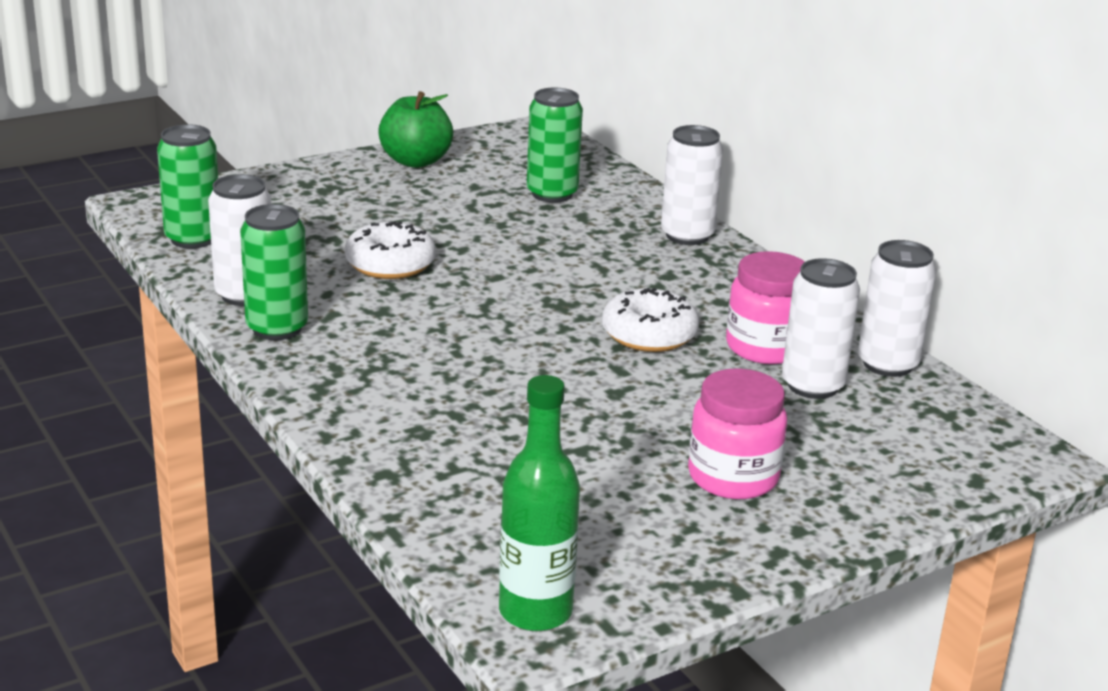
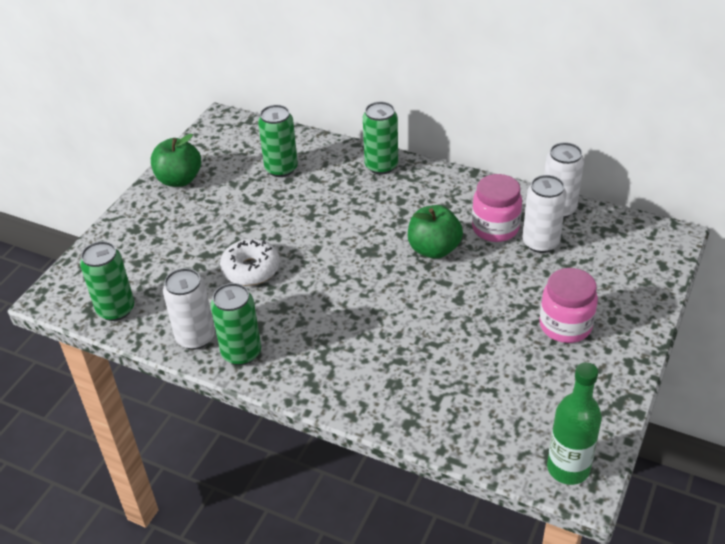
camera: 30 degrees left, 15 degrees up
white donut [602,288,699,352] -> green apple [408,205,463,259]
white can [661,125,723,245] -> green can [363,102,398,174]

